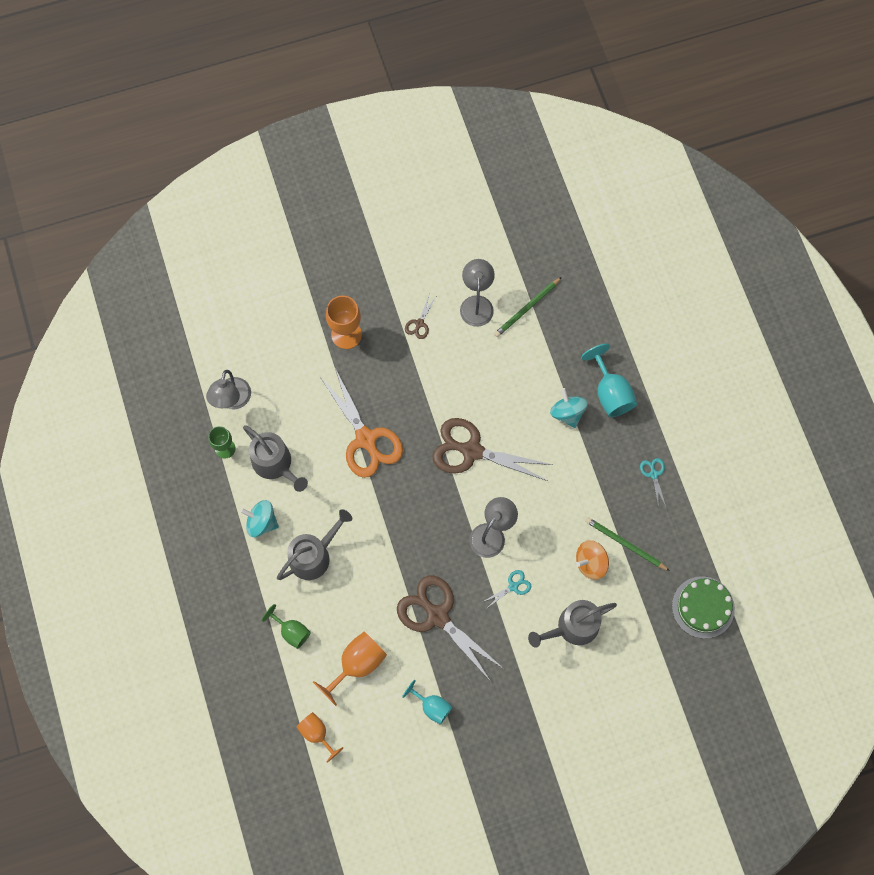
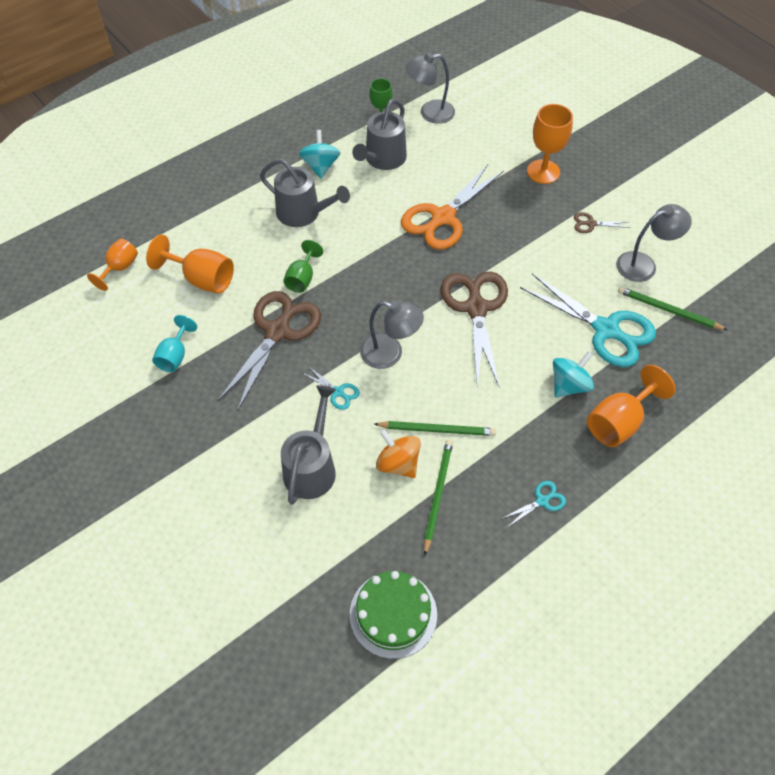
camera: 70 degrees right, 15 degrees down
green goblet [262,604,311,649] -> green goblet moved to [283,240,323,293]
grey watering can [528,600,617,648] -> grey watering can turned 60 degrees clockwise [281,385,336,505]
turquoise goblet [581,344,637,417] -> orange goblet [587,365,676,447]
none -> green pencil [374,421,496,436]
none -> turquoise scissors [520,273,656,367]

